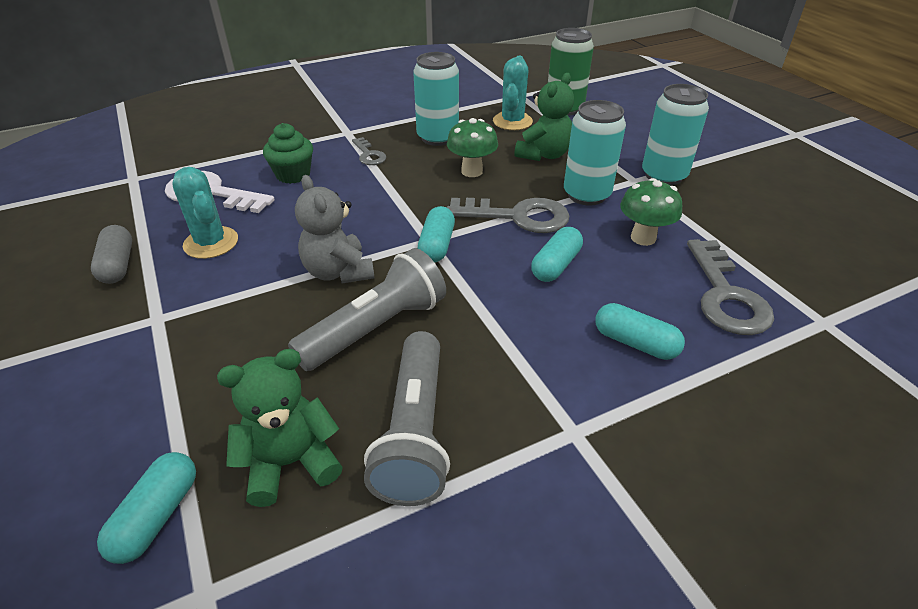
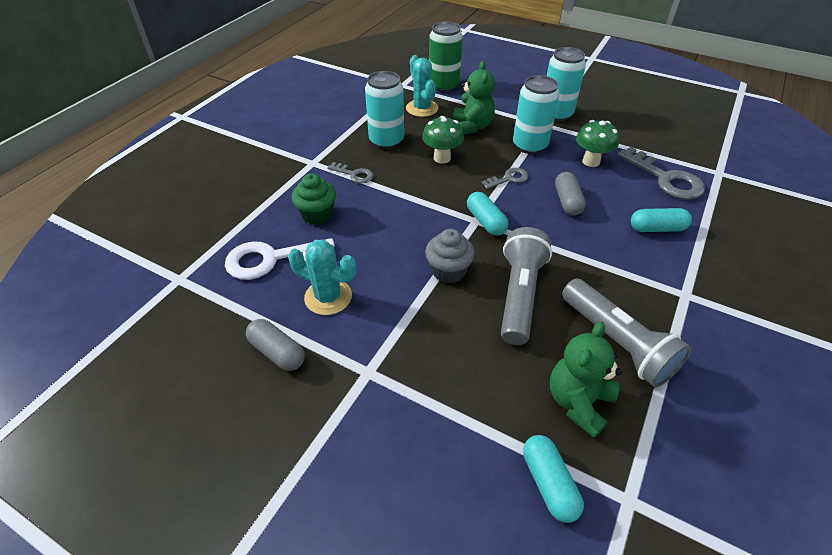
camera: 35 degrees left, 5 degrees up
grey teddy bear [295,175,375,283] -> grey cupcake [425,229,475,283]
grey key [447,198,569,233] -> grey key [482,168,528,189], size x0.54
turquoise capsule [531,227,583,282] -> grey capsule [555,172,586,216]

